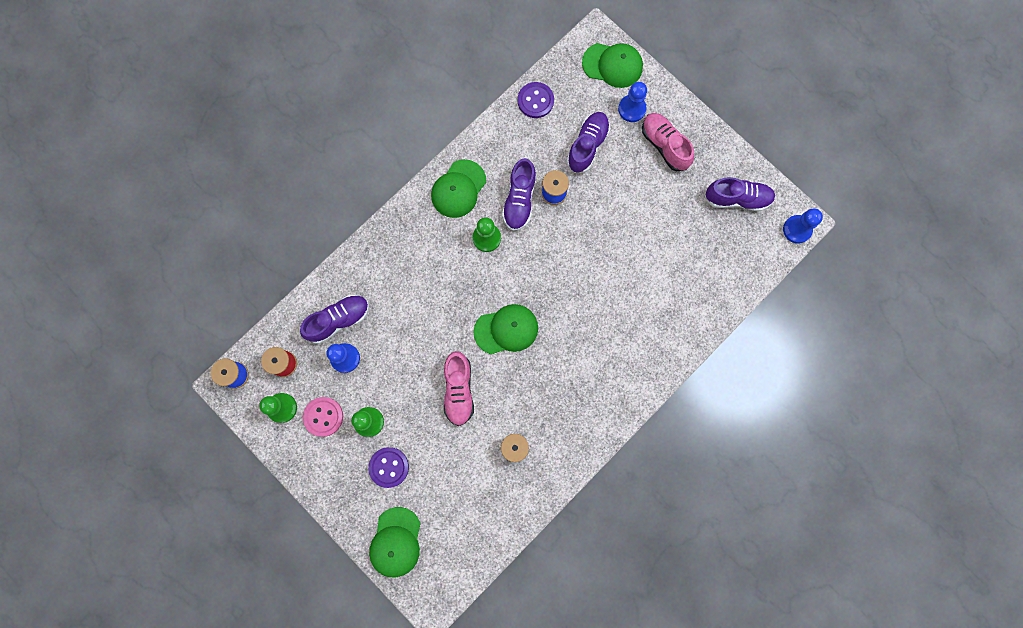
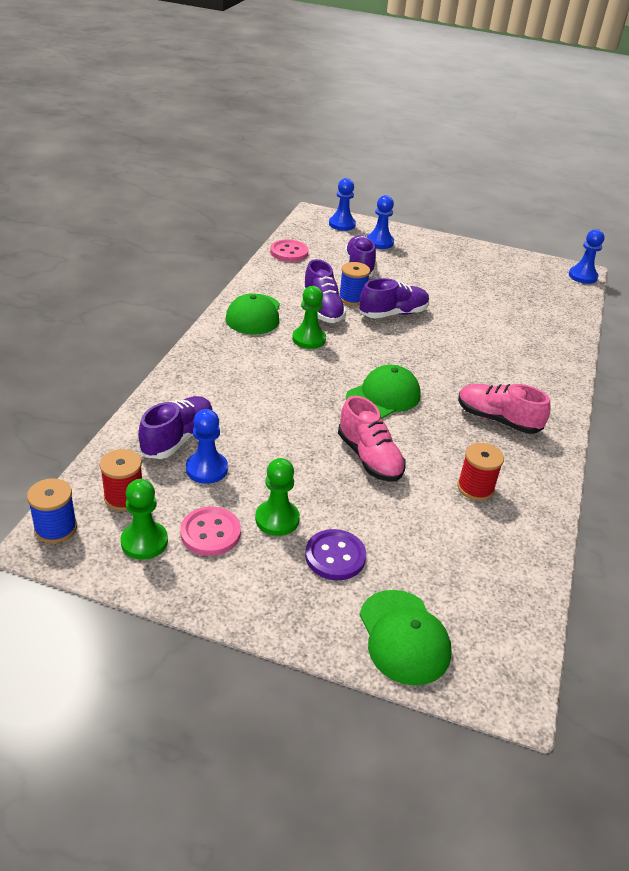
camera: 30 degrees left, 40 degrees down
purple button [518,82,554,118] -> pink button [270,240,309,262]
green cap [582,43,643,88] -> blue pawn [329,178,356,231]
pink shoe [642,113,694,172] -> pink shoe moved to [458,384,551,434]
purple shoe [705,177,775,211] -> purple shoe moved to [359,278,429,318]

